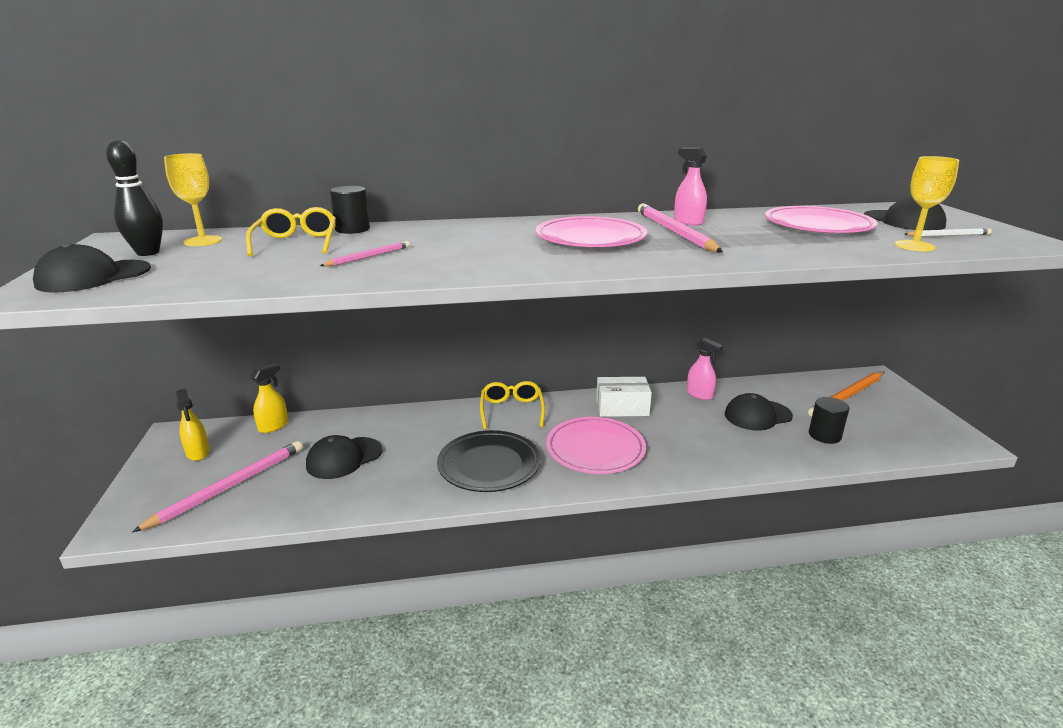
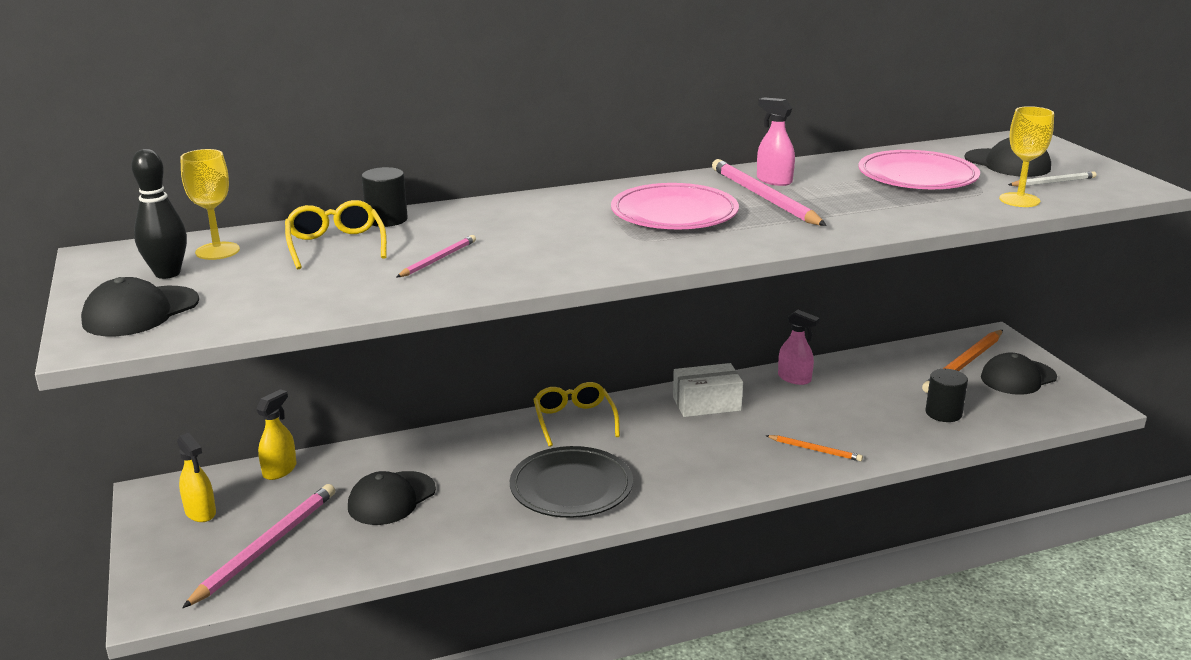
camera: 10 degrees left, 0 degrees up
pink plate [546,417,646,474] -> none
black cap [725,393,793,431] -> black cap moved to [981,352,1057,395]
none -> orange pencil [766,435,863,461]

